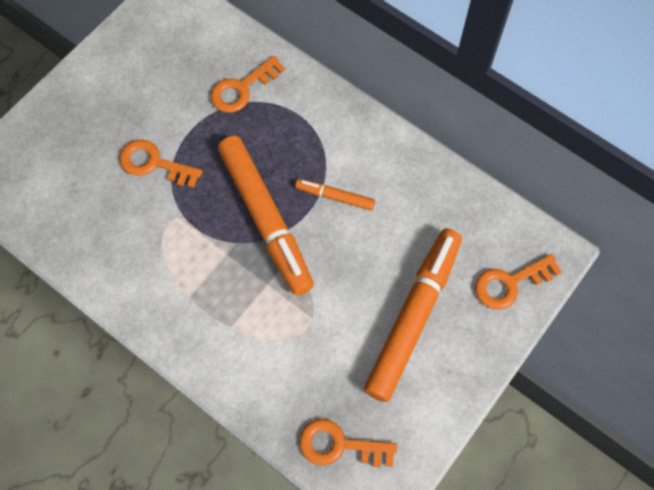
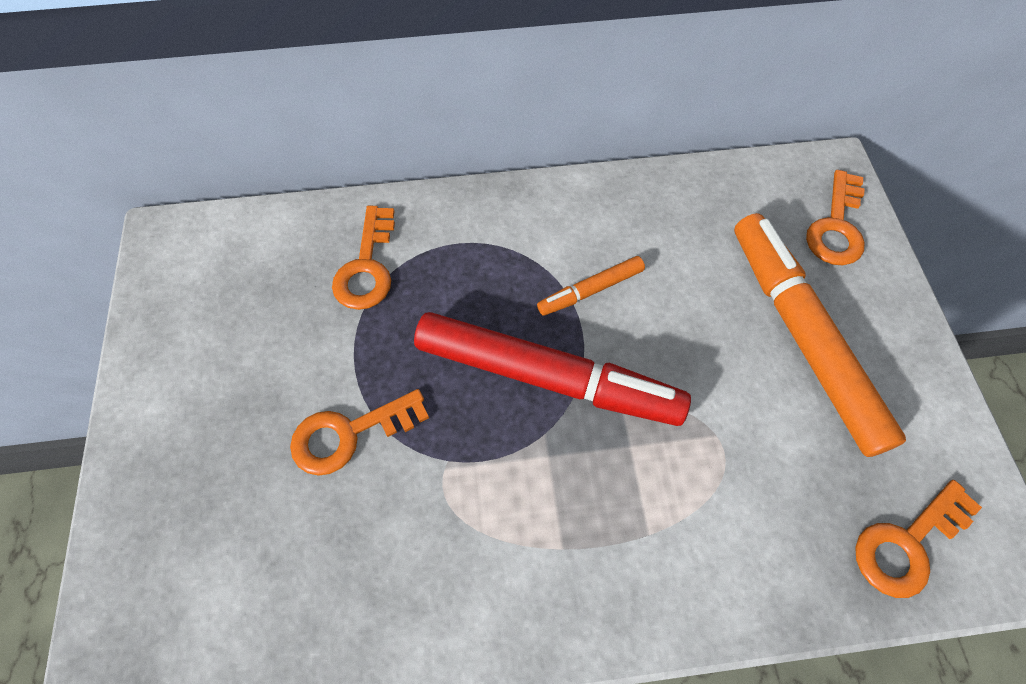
camera: 45 degrees left, 5 degrees down
orange marker [218,136,314,295] -> red marker [414,312,691,426]

